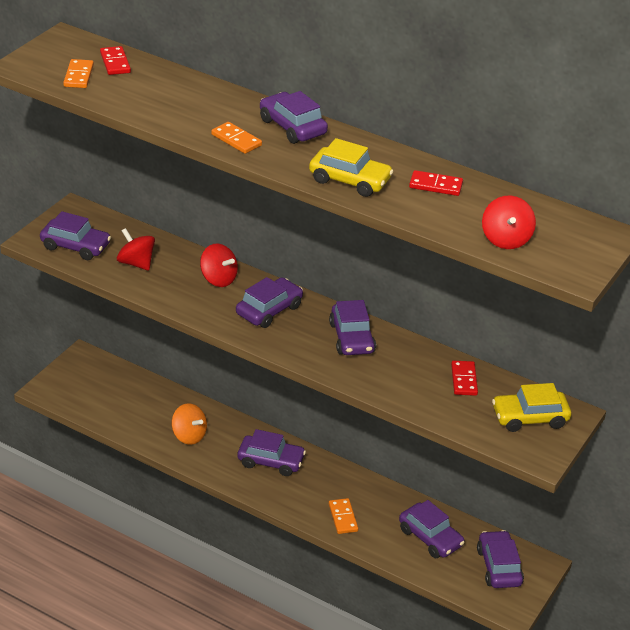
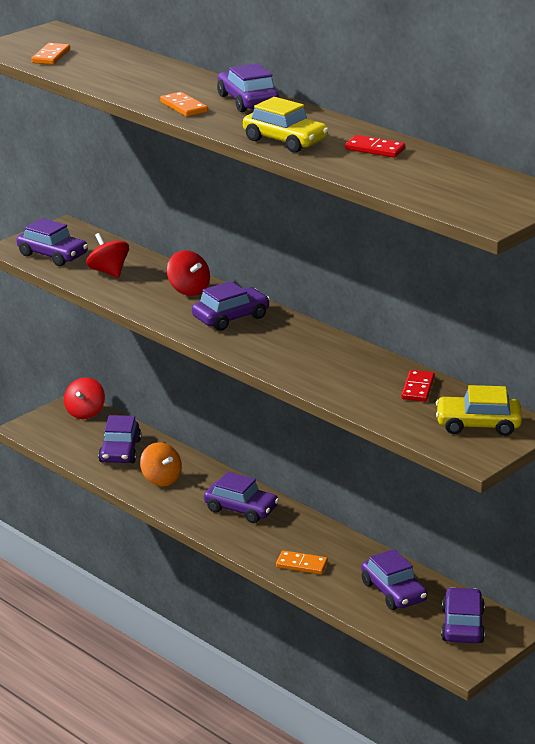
camera: 15 degrees right, 10 degrees down
red domino [100,46,131,75] -> none
purple car [329,300,376,355] -> purple car moved to [98,415,141,463]
orange domino [329,498,358,534] -> orange domino turned 75 degrees counterclockwise [276,550,328,574]
red spinning top [482,195,536,249] -> red spinning top moved to [64,377,105,419]

